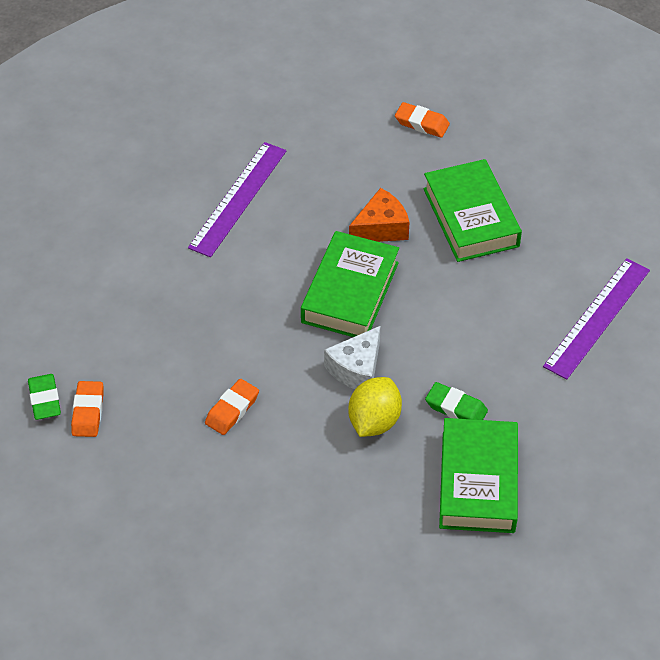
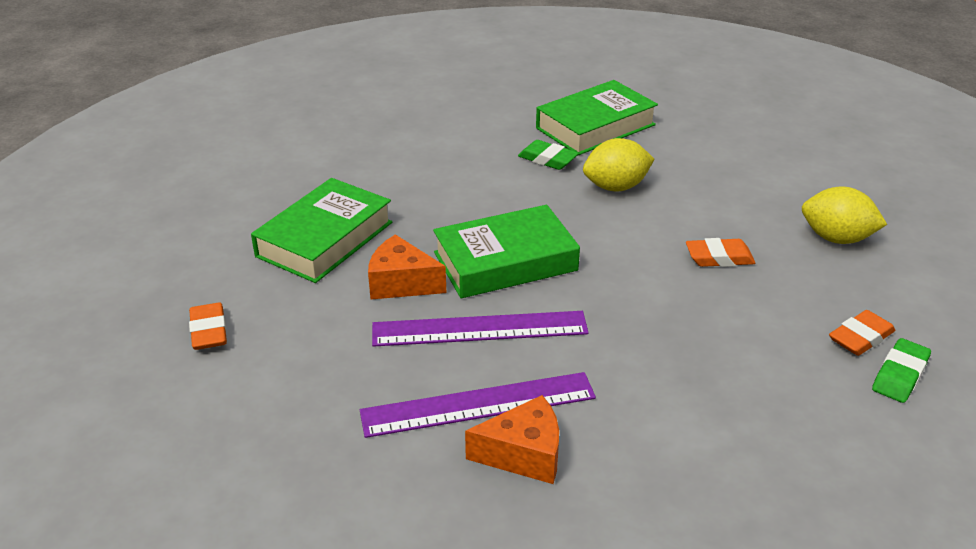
camera: 130 degrees left, 15 degrees down
white cheese [324,326,380,389] -> none
green eraser [425,382,488,420] -> green eraser turned 45 degrees counterclockwise [518,140,579,170]
purple ruler [543,258,650,380] -> purple ruler moved to [372,311,589,347]
none -> orange cheese [465,395,559,484]
none -> yellow lemon [802,187,887,244]

